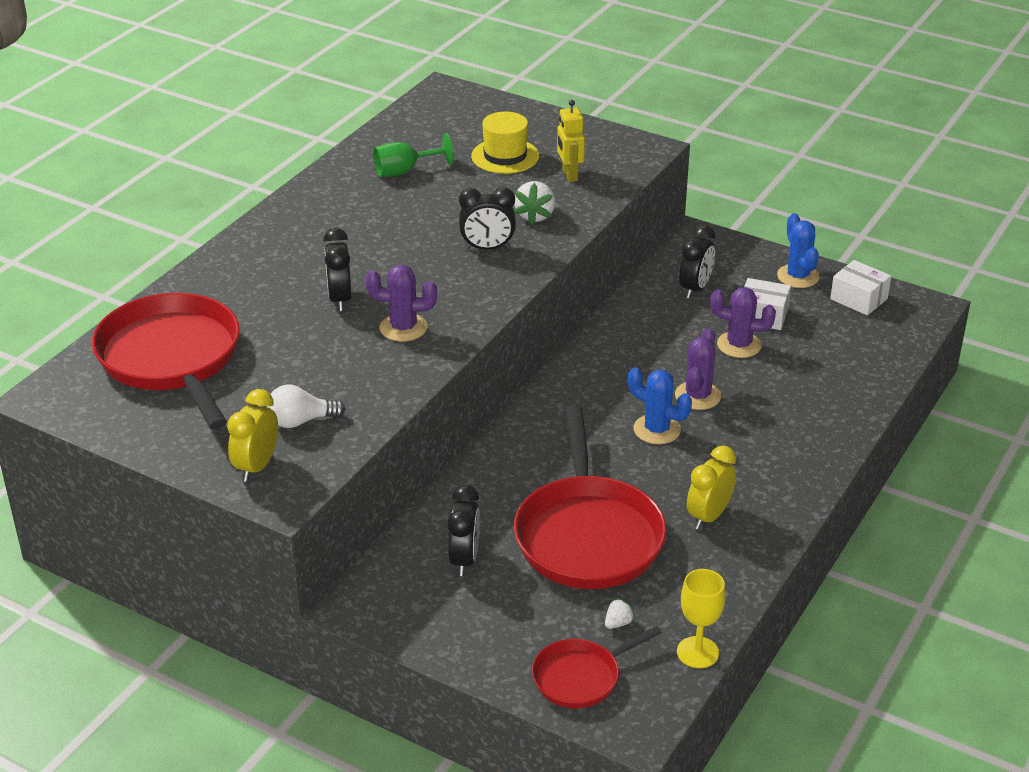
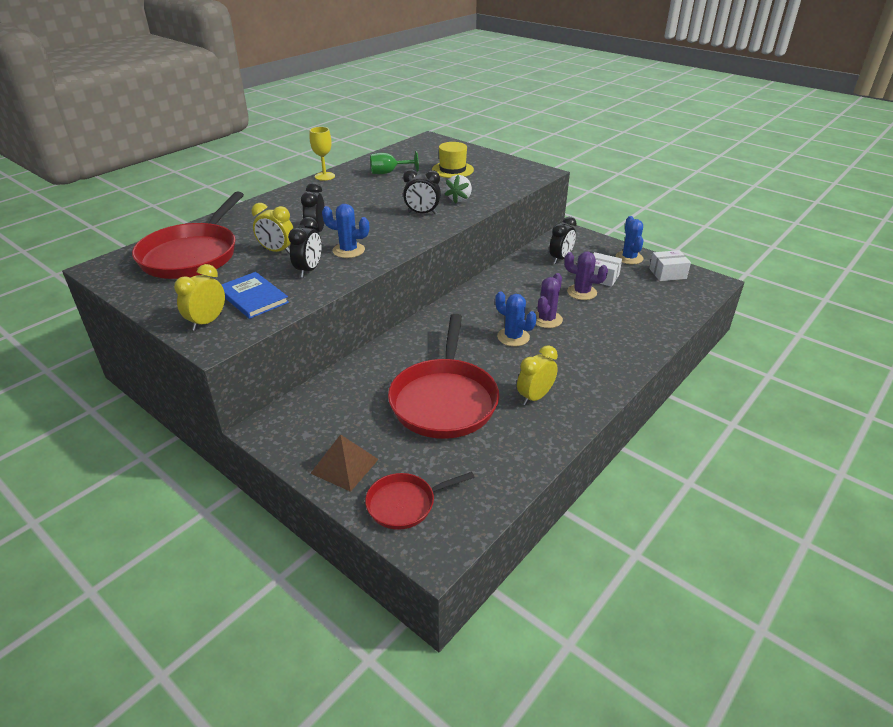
camera: 10 degrees right, 0 degrees up
red pan [92,293,240,429] -> red pan turned 150 degrees counterclockwise [132,192,244,279]
white light bulb [267,385,345,428] -> blue book [221,272,289,319]
purple cactus [365,265,437,342] -> blue cactus [322,204,369,258]
black clock [447,485,480,576] -> black clock moved to [288,217,322,278]
yellow robot [557,100,585,182] -> none
white strawberry [605,598,635,629] -> none
yellow goblet [677,569,726,668] -> yellow goblet moved to [310,127,335,181]
white box [830,260,891,315] -> white box turned 60 degrees counterclockwise [649,250,691,281]
none -> yellow clock [252,203,294,254]
none -> brown pyramid [310,434,379,492]

